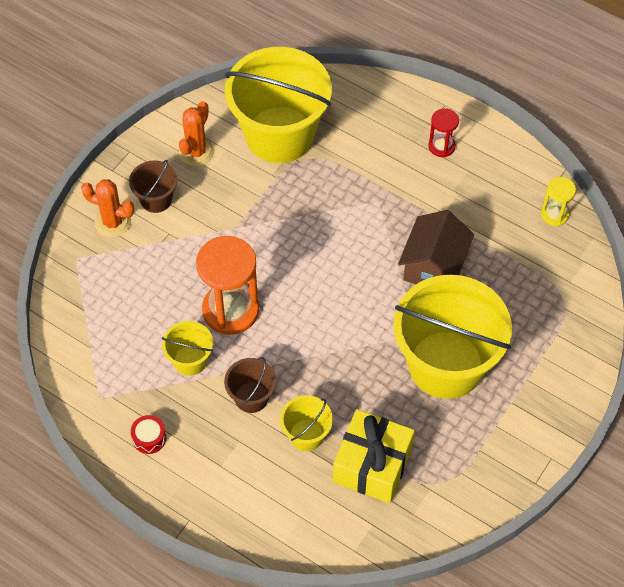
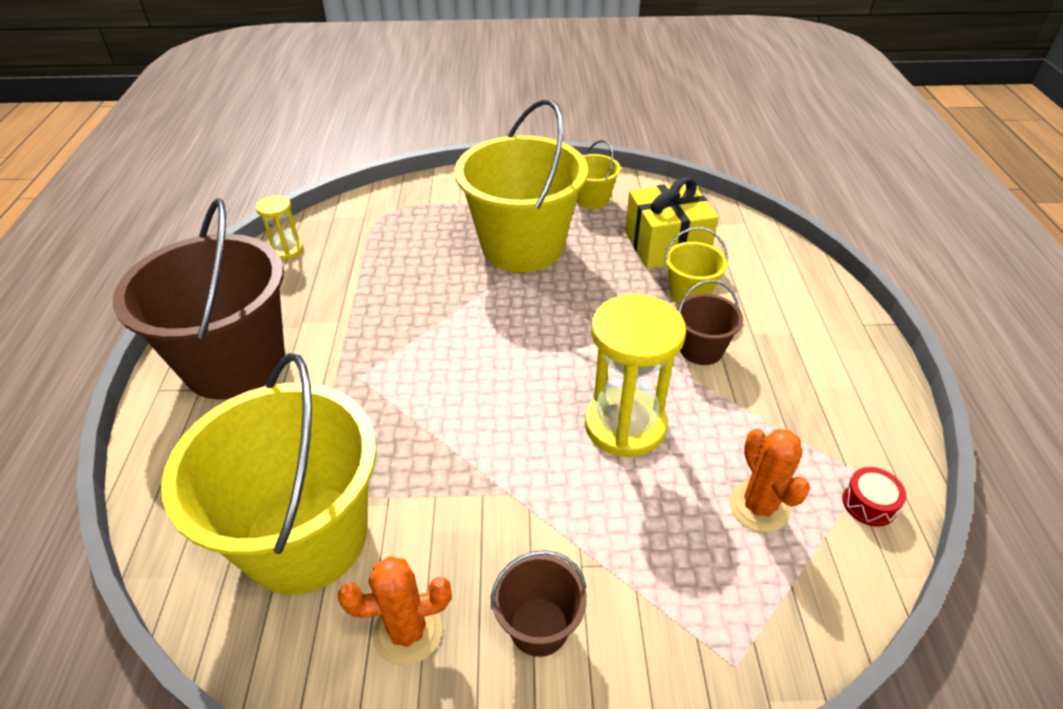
camera: 125 degrees left, 15 degrees down
orange cactus [81,179,134,238] -> orange cactus moved to [729,429,810,533]
red drum [131,415,166,454] -> red drum moved to [842,467,906,527]
yellow bucket [162,321,213,376] -> yellow bucket moved to [576,140,621,209]
orange hourglass [196,236,259,335] -> yellow hourglass [585,294,686,457]
brown house [398,210,474,284] -> none
red hourglass [428,108,459,157] -> brown bucket [113,198,285,399]

